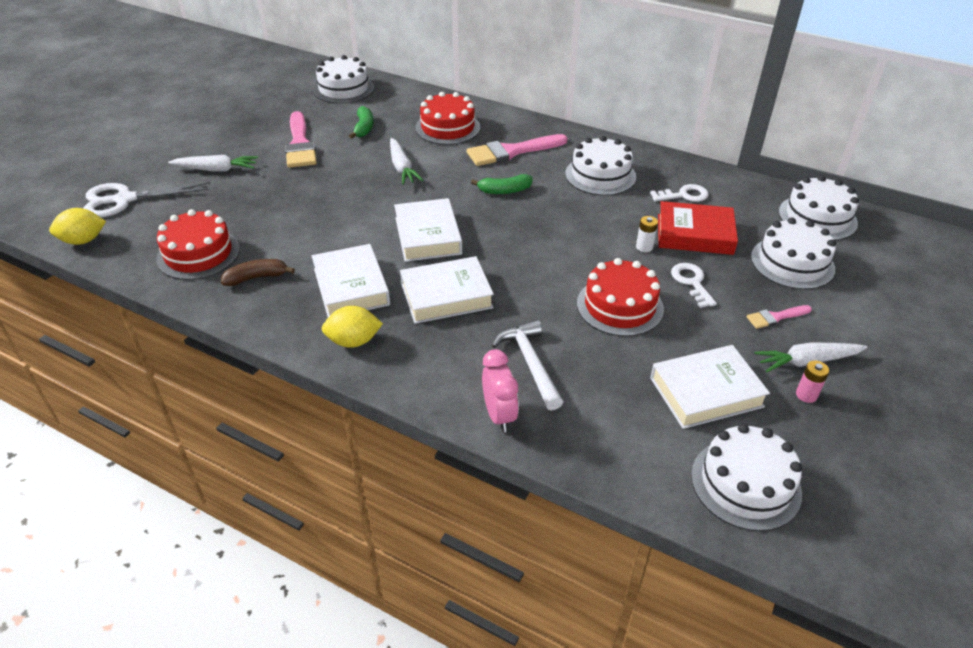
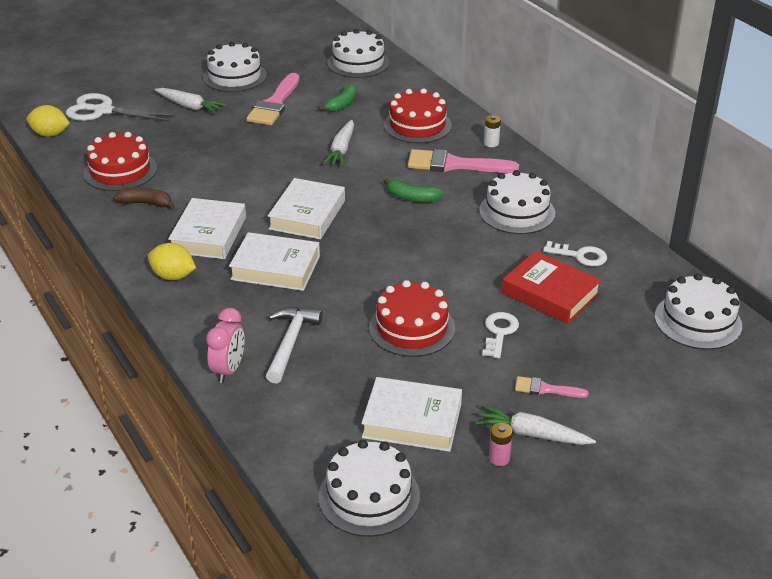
camera: 30 degrees right, 5 degrees down
white battery [636,216,658,252] -> white battery moved to [484,115,501,147]
white cake [751,218,836,290] -> white cake moved to [203,42,267,92]

